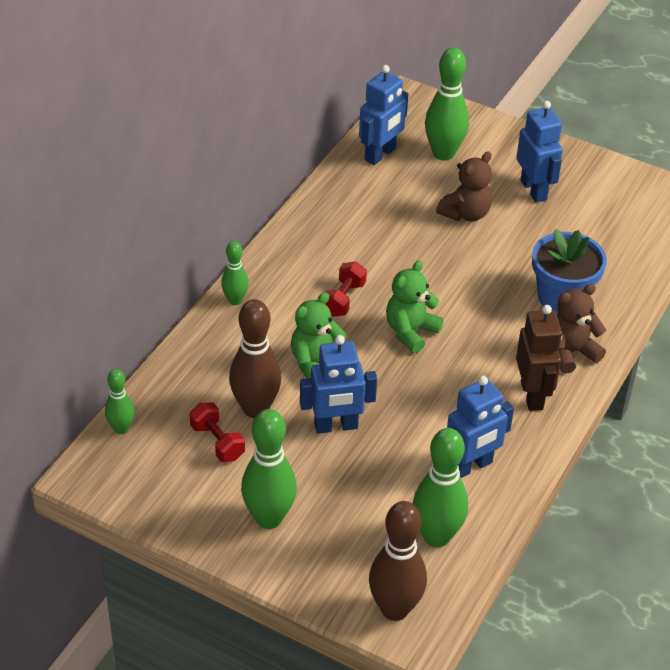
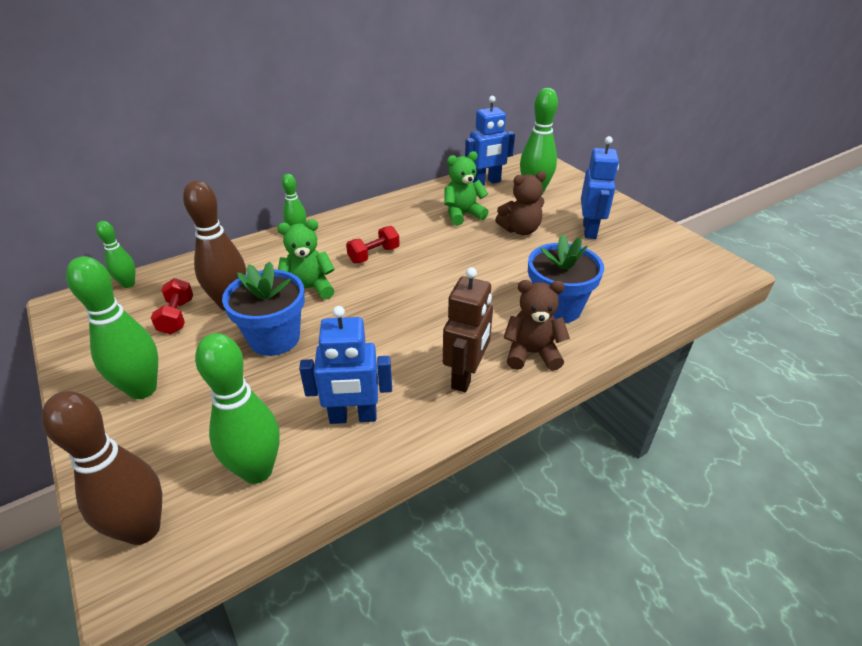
camera: 30 degrees right, 5 degrees down
blue robot [300,335,377,434] -> blue flower pot [222,261,305,356]
green teddy bear [386,260,444,353] -> green teddy bear moved to [444,151,489,226]

